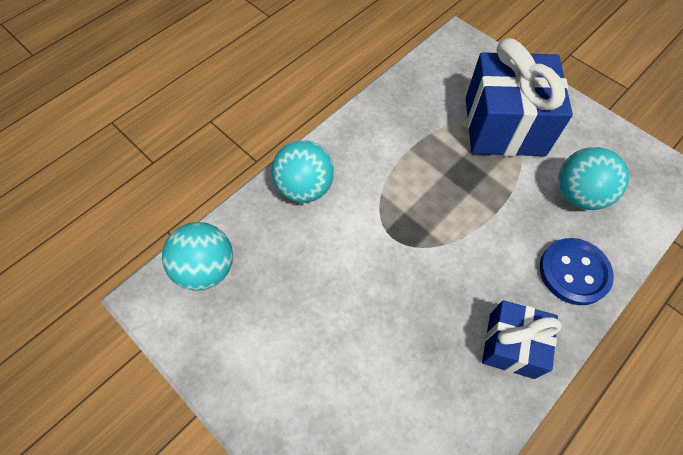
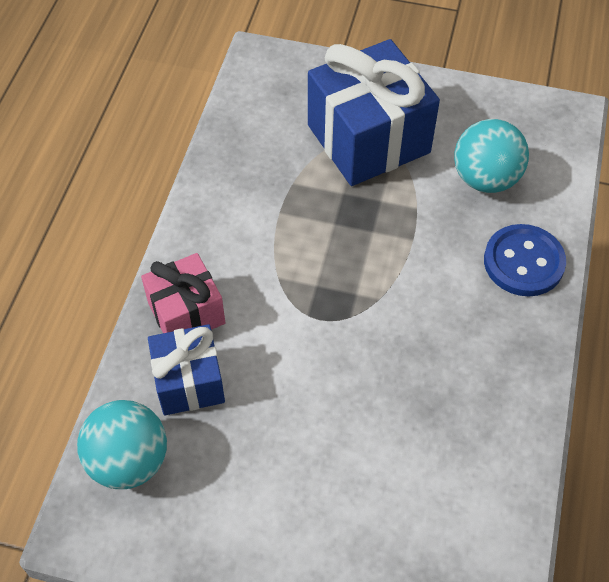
camera: 30 degrees left, 5 degrees down
turquoise ball [271,140,334,203] -> pink gift [141,253,225,333]
blue gift [482,300,561,379] -> blue gift moved to [148,324,225,415]

